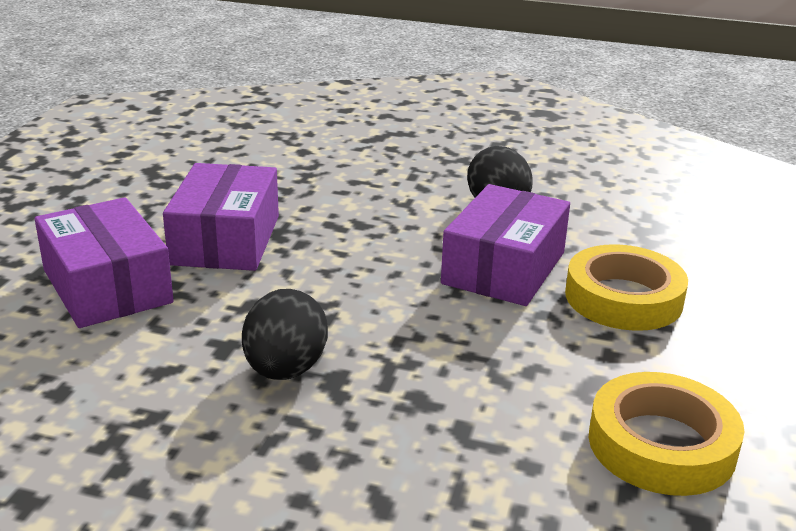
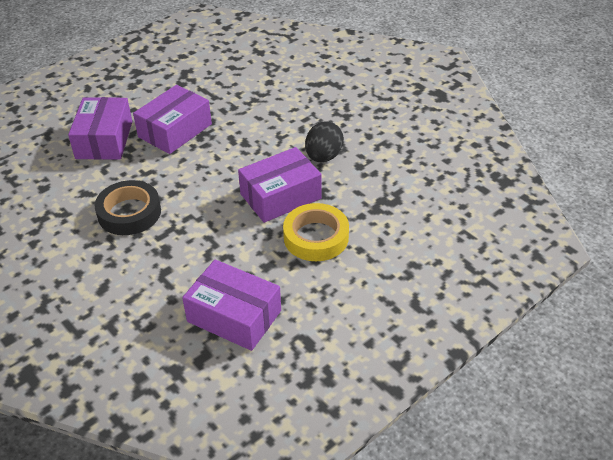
camera: 35 degrees right, 15 degrees up
black egg [242,289,328,380] -> black tape [95,180,161,235]
yellow tape [589,372,744,496] -> purple box [182,260,281,351]

